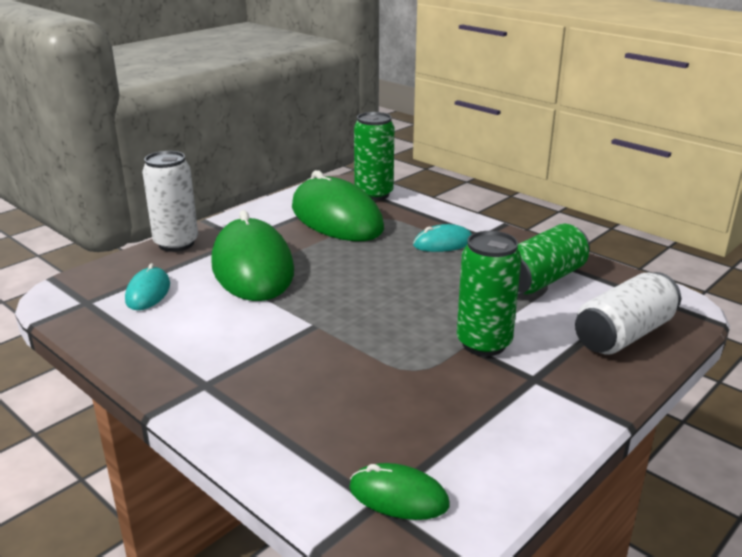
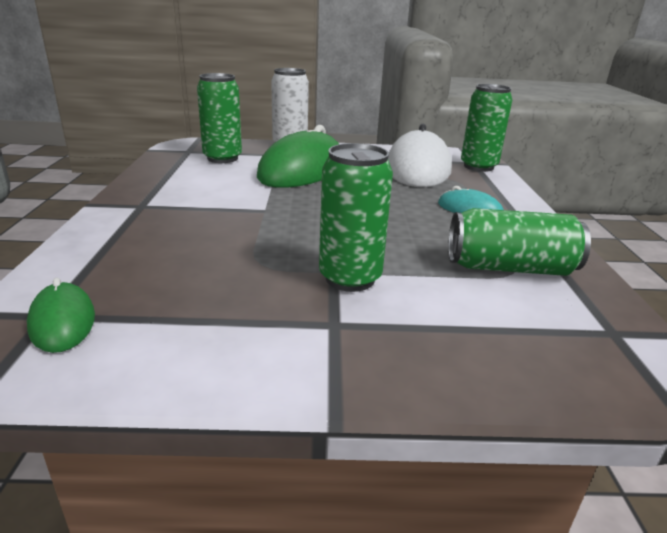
camera: 45 degrees right, 0 degrees up
turquoise mouse [125,263,170,310] -> green can [197,73,242,163]
green mouse [292,170,384,241] -> white mouse [388,124,452,187]
white can [575,272,681,355] -> none

